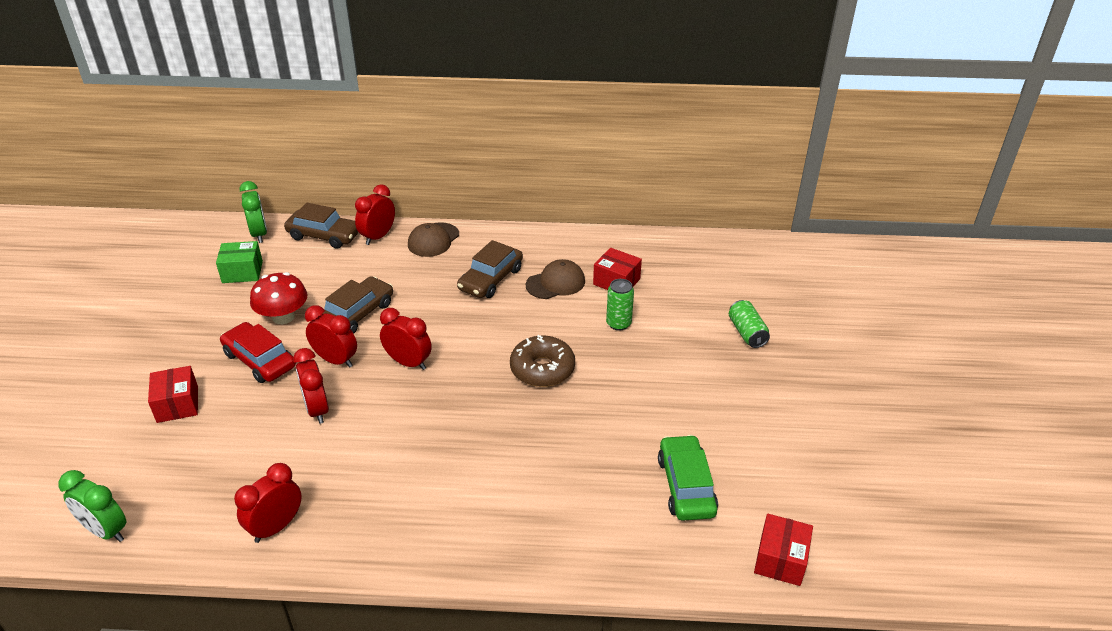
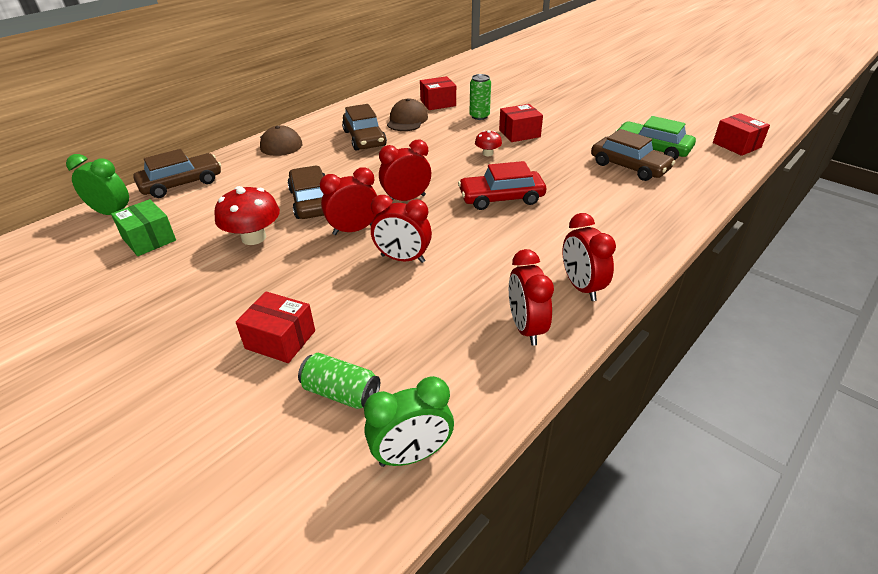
camera: 50 degrees left, 0 degrees up
green box [216,241,263,283] -> green box turned 75 degrees counterclockwise [111,199,176,256]
red car [220,322,296,383] -> red car moved to [458,161,546,210]
red clock [355,184,395,245] -> red clock moved to [563,213,616,301]
brown donut [510,335,575,387] -> red mushroom [475,130,502,156]
green can [729,300,770,348] -> green can moved to [298,353,380,409]
none -> red box [499,104,543,142]
none -> brown car [591,129,675,181]

